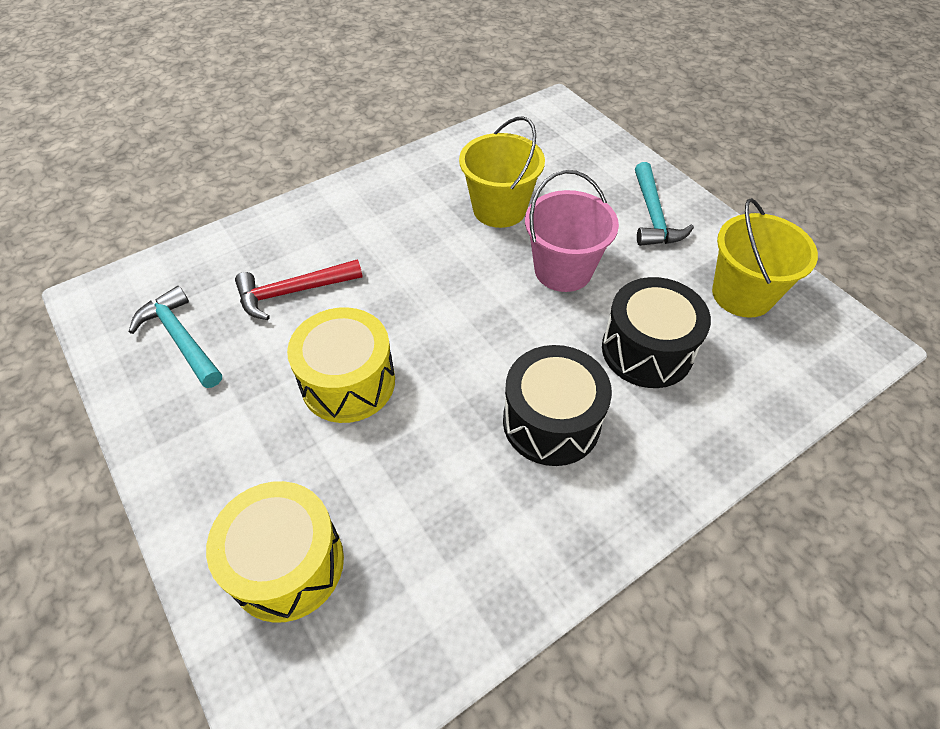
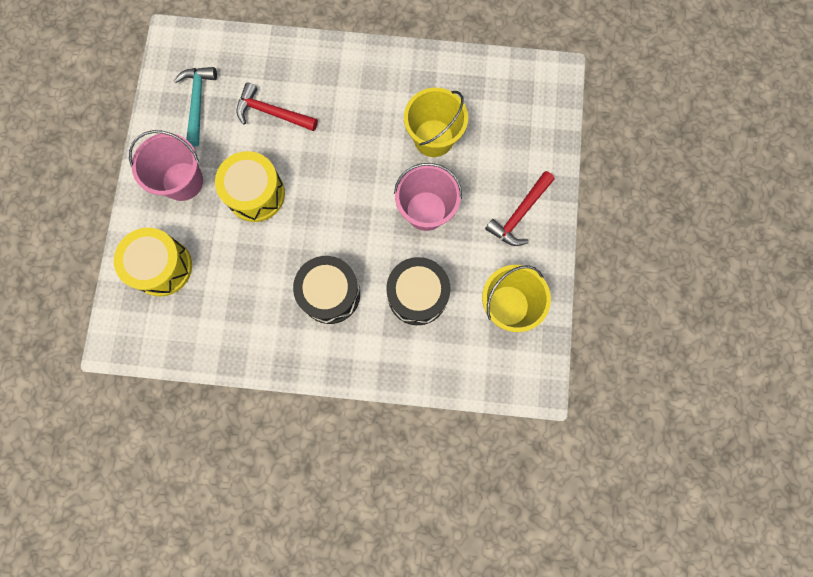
camera: 40 degrees right, 25 degrees up
turquoise hammer [635,162,694,246] -> red hammer [485,171,555,246]
none -> pink bucket [129,130,203,201]

